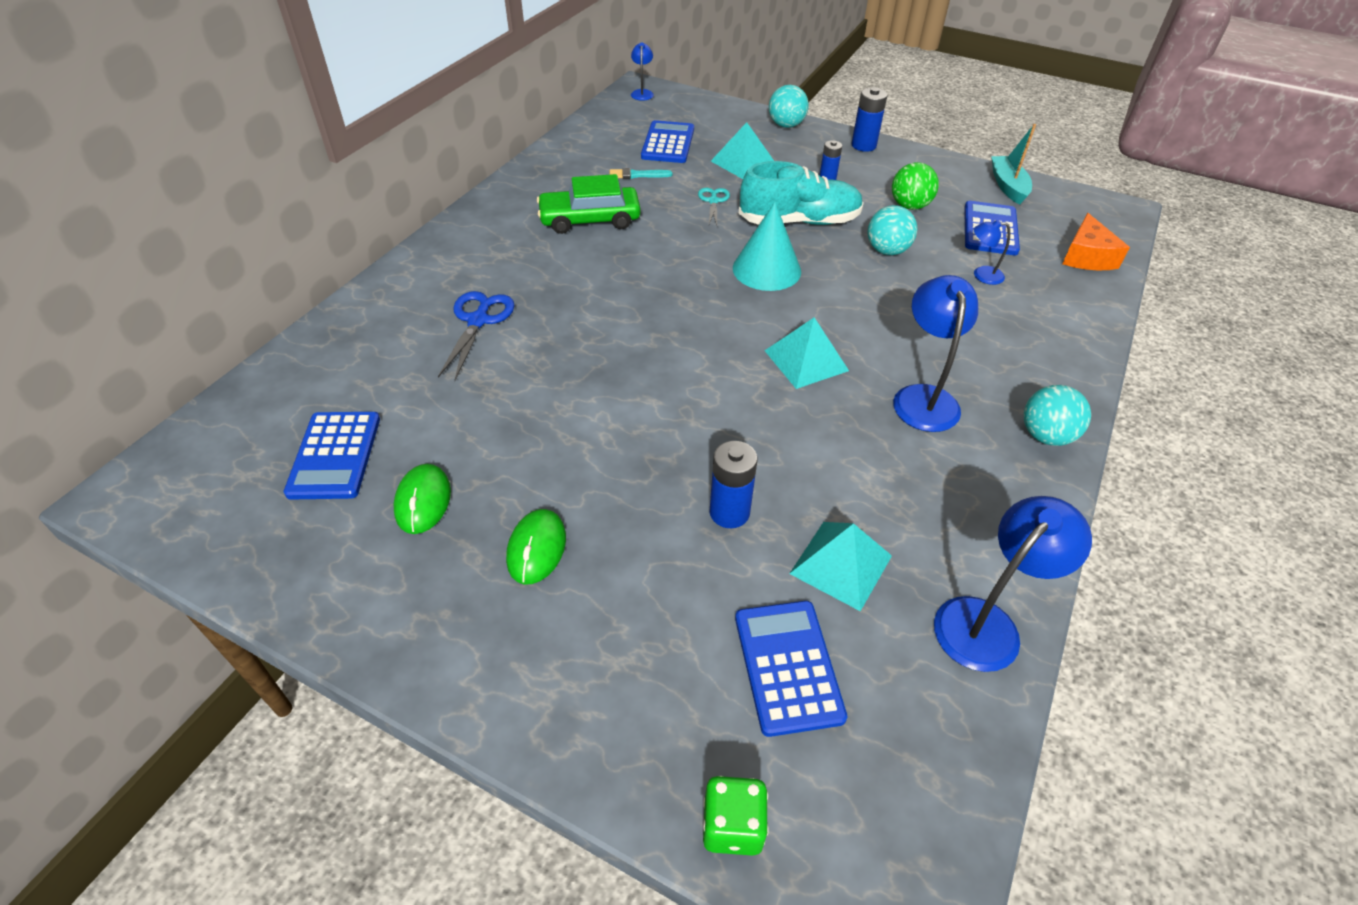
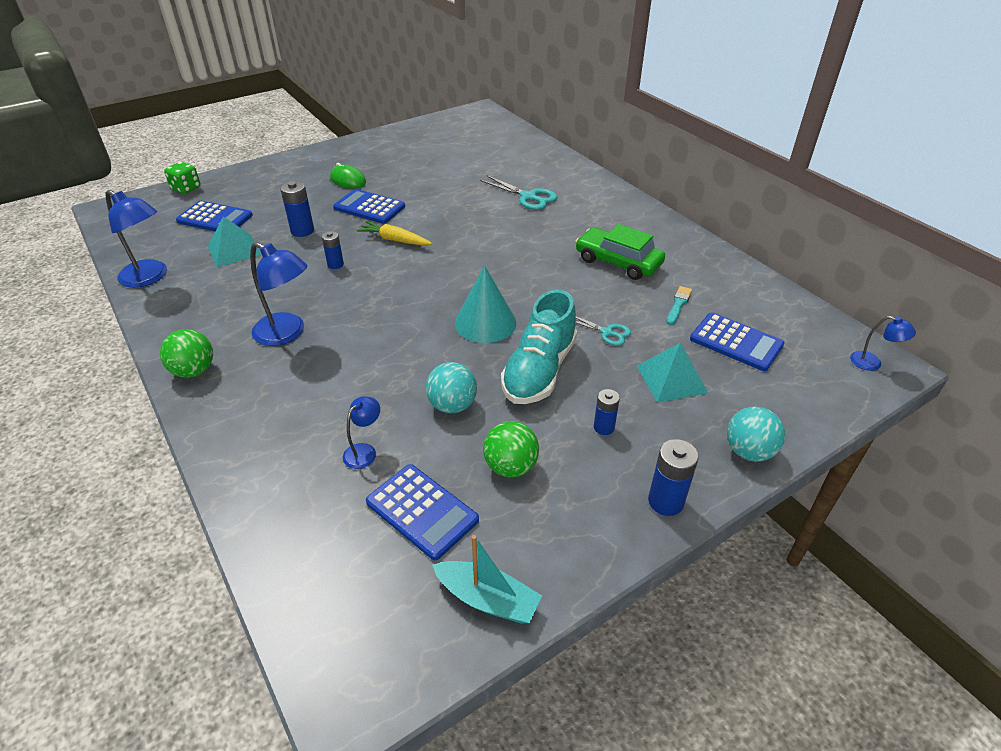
camera: 120 degrees right, 5 degrees down
blue calculator [284,412,380,500] -> blue calculator moved to [333,189,405,224]
green mouse [393,464,451,534] -> none
blue scissors [438,291,515,380] -> turquoise scissors [480,176,557,210]
green car [537,174,641,234] -> green car turned 75 degrees counterclockwise [575,224,665,280]
turquoise pyramid [765,317,849,389] -> none
blue lamp [934,496,1092,672] -> blue lamp turned 45 degrees counterclockwise [105,190,167,288]
turquoise ball [1024,385,1091,446] -> green ball [160,329,213,378]
orange cheese [1062,213,1130,270] -> none
none -> blue battery [322,231,344,269]
none -> yellow carrot [357,221,432,246]

